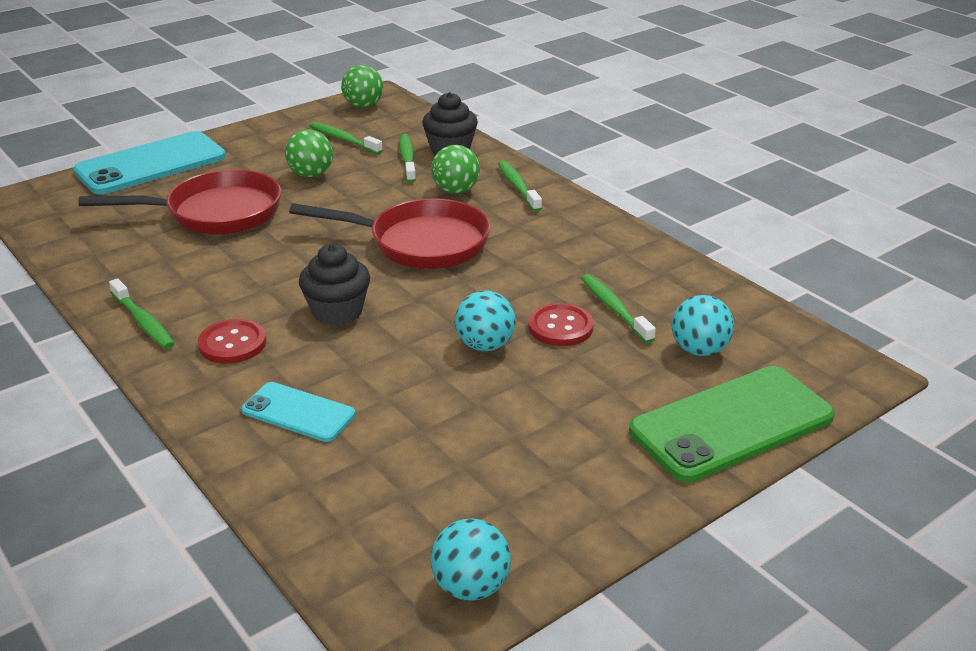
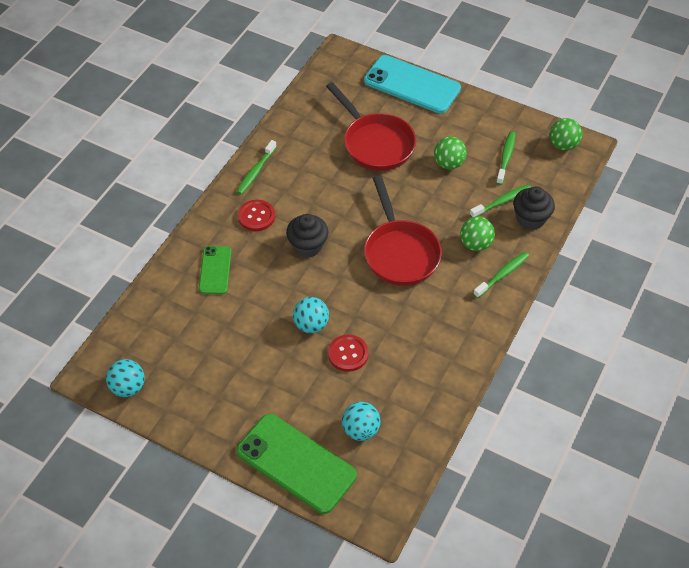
camera: 65 degrees right, 20 degrees up
turquoise phone [242,382,355,442] -> green phone [199,246,231,294]
green toothbrush [581,274,656,343] -> none

